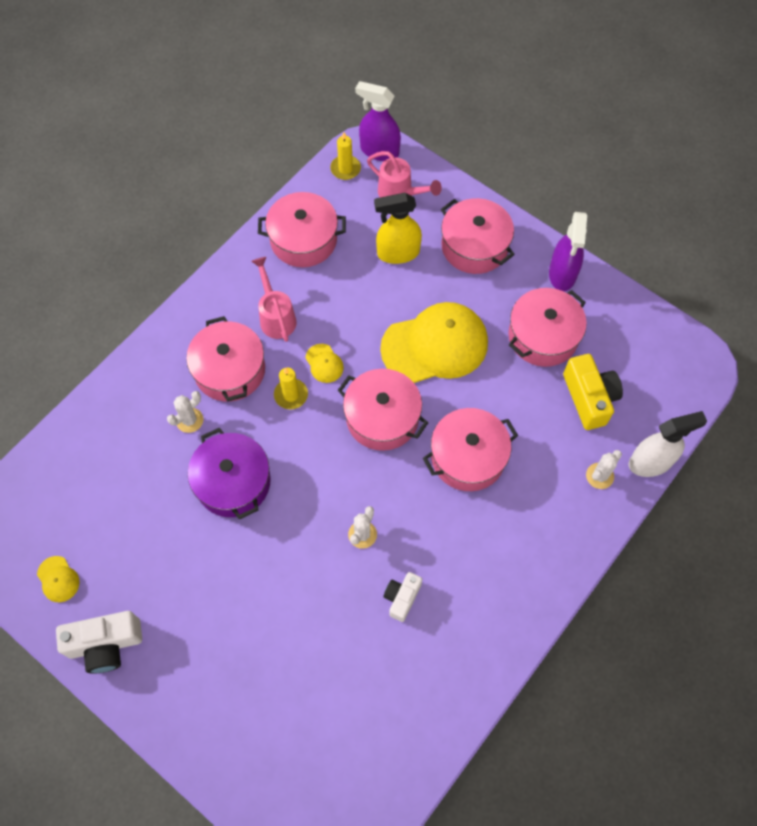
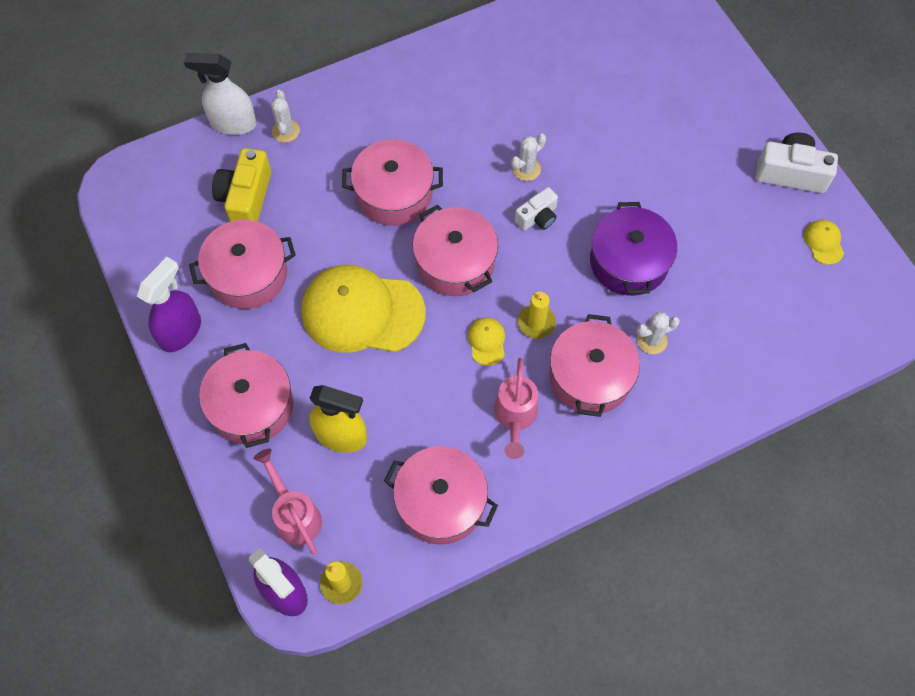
camera: 155 degrees left, 0 degrees up
white camera [383,572,422,622] -> white camera moved to [515,187,558,231]
white cactus [586,450,622,489] -> white cactus turned 75 degrees counterclockwise [271,90,300,142]

